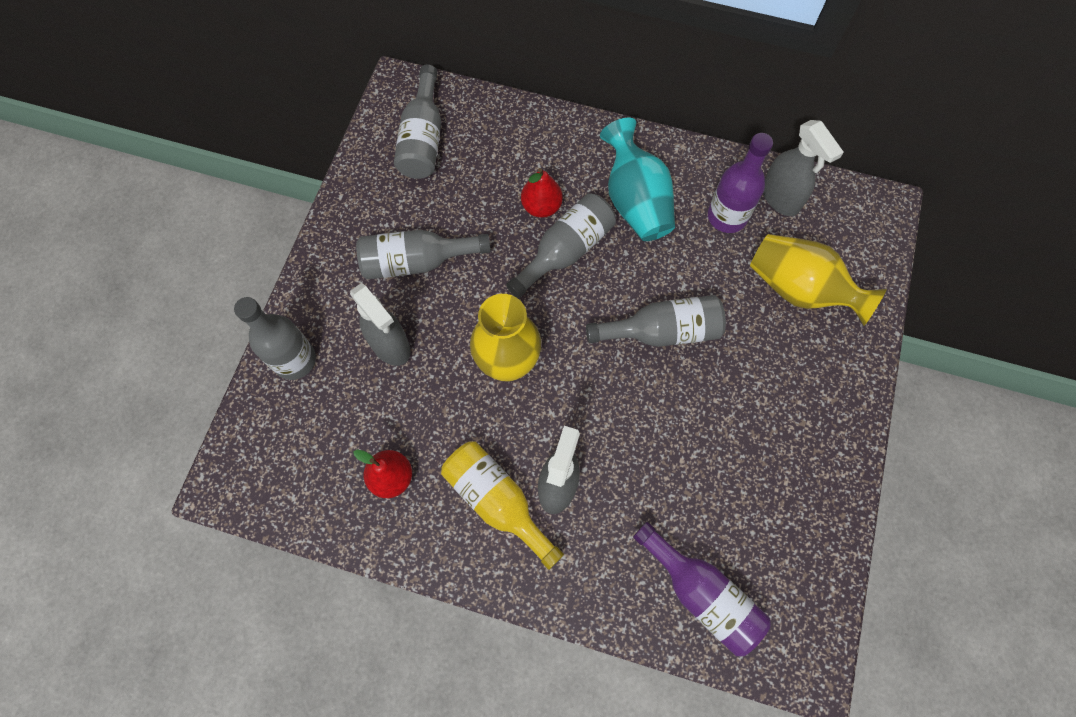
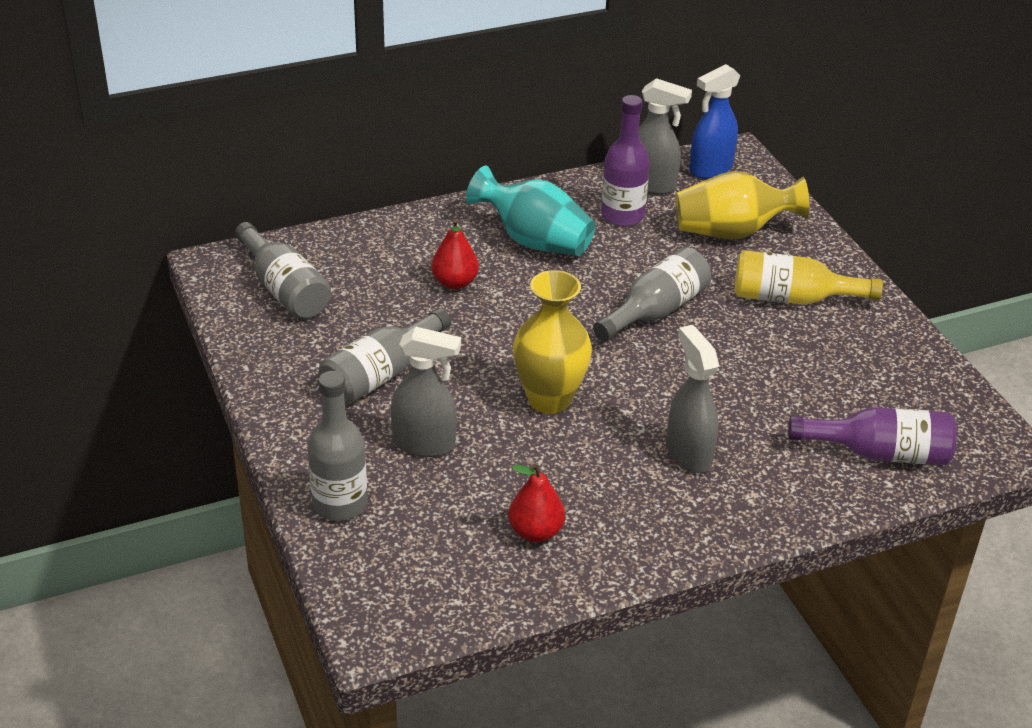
camera: 40 degrees left, 30 degrees down
yellow bottle [441,442,564,570] -> yellow bottle moved to [735,250,883,305]
grey bottle [506,193,616,298] -> none
none -> blue spray bottle [689,64,741,179]

